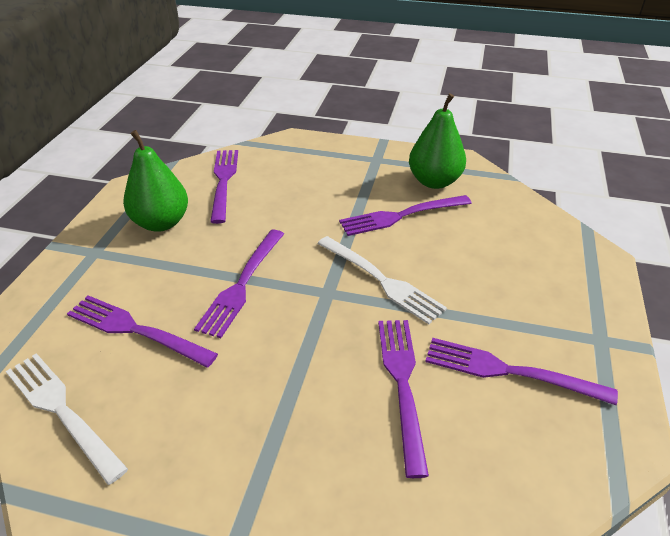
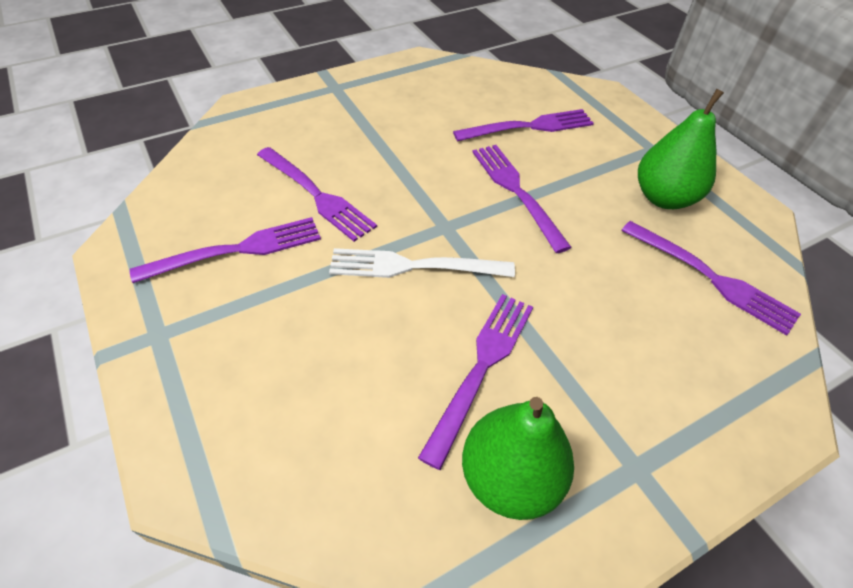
camera: 135 degrees right, 10 degrees up
white fork [6,353,128,485] -> none

